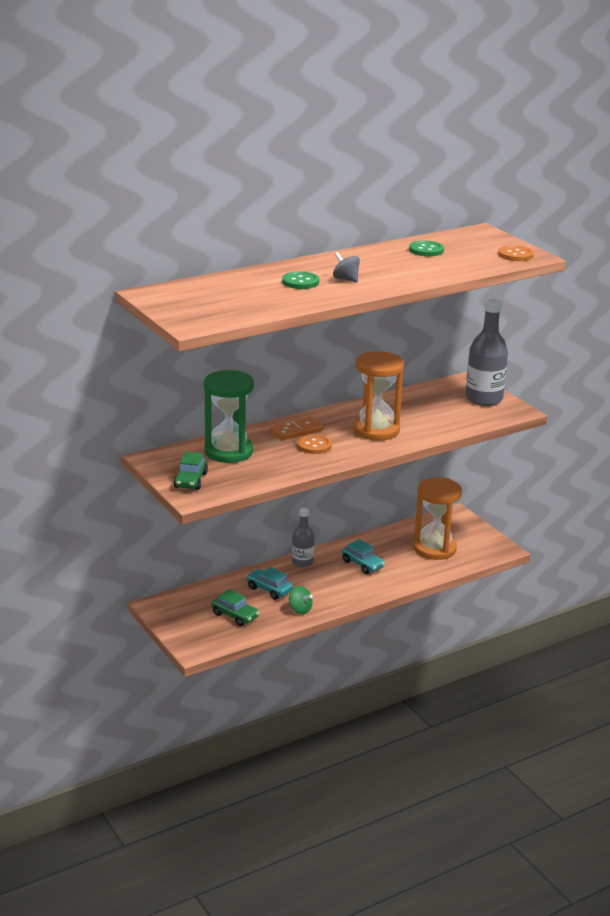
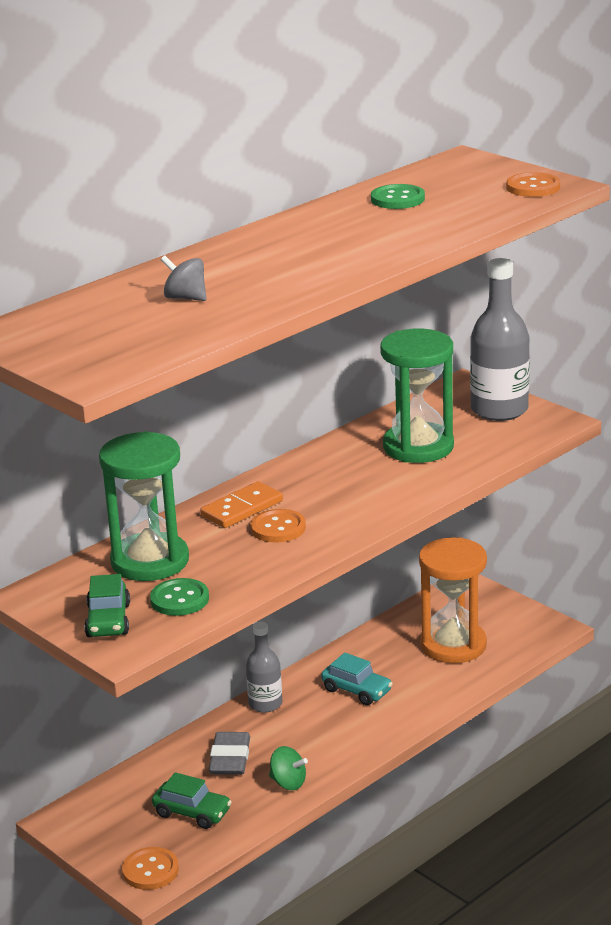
camera: 10 degrees left, 0 degrees up
turquoise car [246,567,293,600] -> grey eraser [209,732,250,775]
green button [282,271,319,289] -> green button moved to [150,578,209,616]
grey spinning top [333,252,360,283] -> grey spinning top moved to [161,255,207,301]
orange hourglass [353,351,404,441] -> none
none -> orange button [122,847,179,890]
none -> green hourglass [380,329,454,463]

